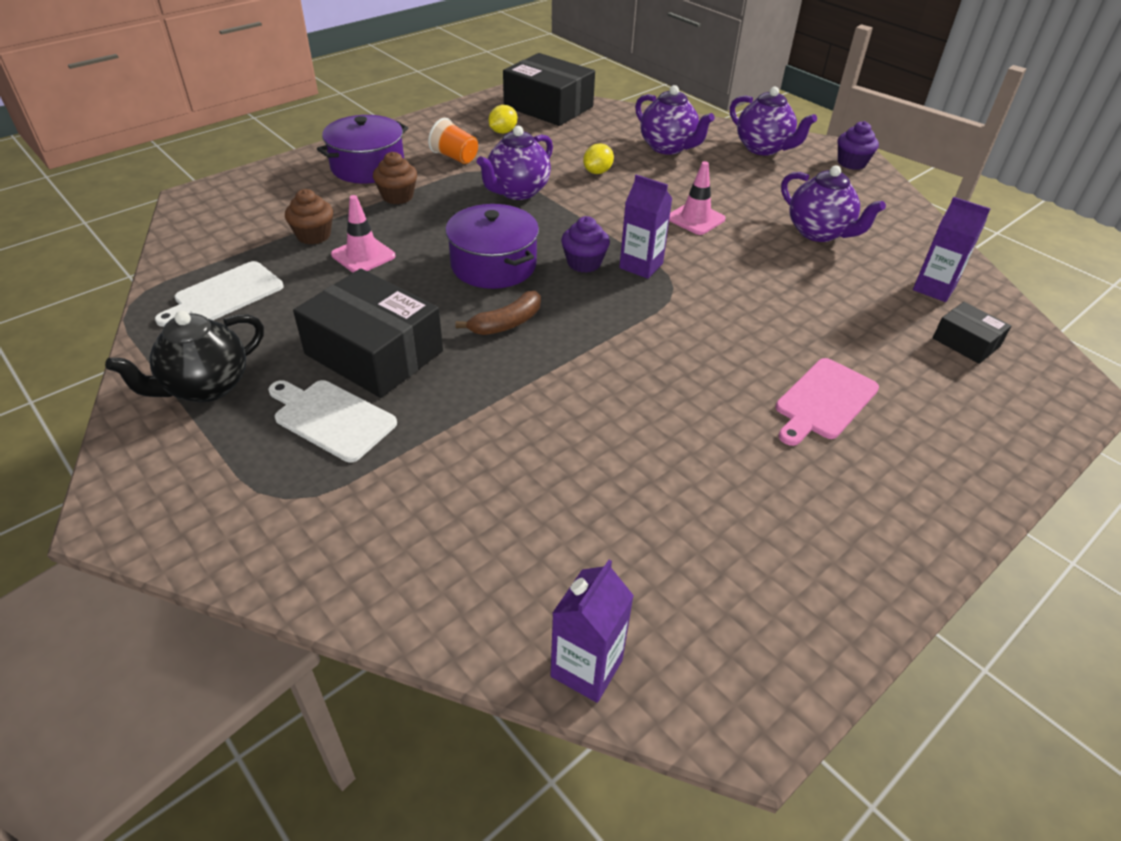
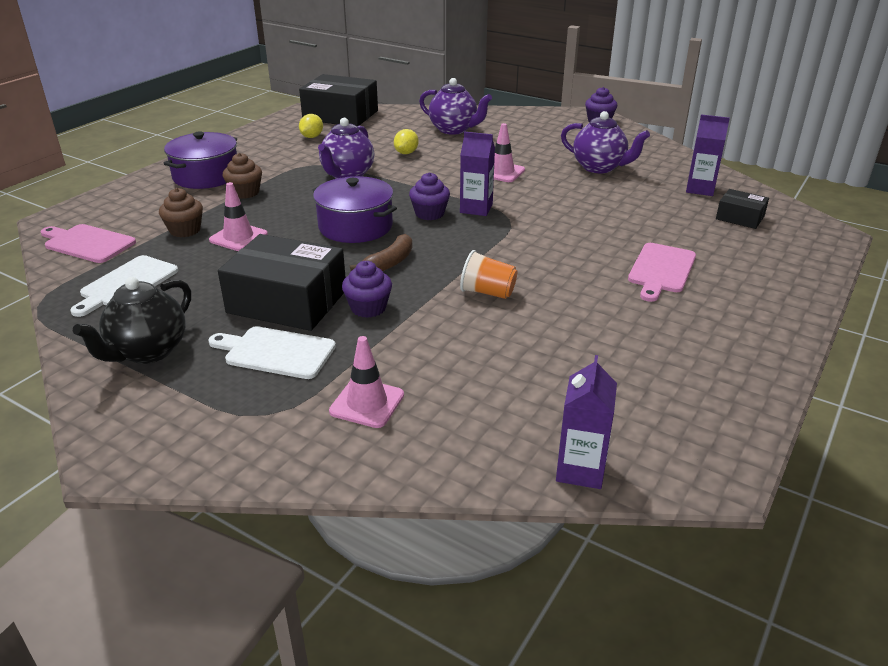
camera: 15 degrees left, 10 degrees down
orange cup [428,118,478,164] -> orange cup moved to [460,250,517,299]
purple teapot [730,87,817,155] -> none
none -> pink cutting board [41,224,136,263]
none -> pink traffic cone [329,336,404,428]
none -> purple cupcake [342,261,392,318]

